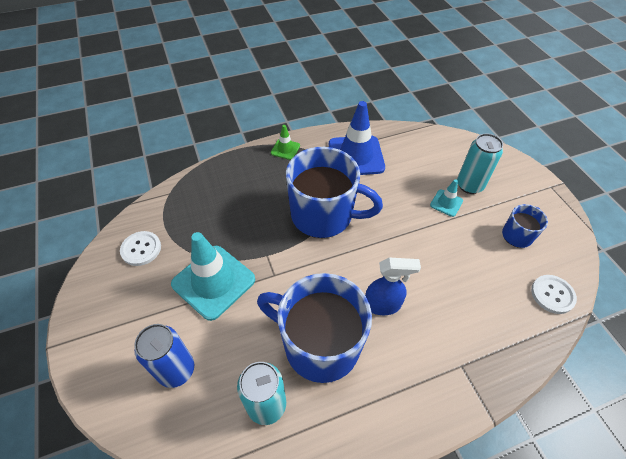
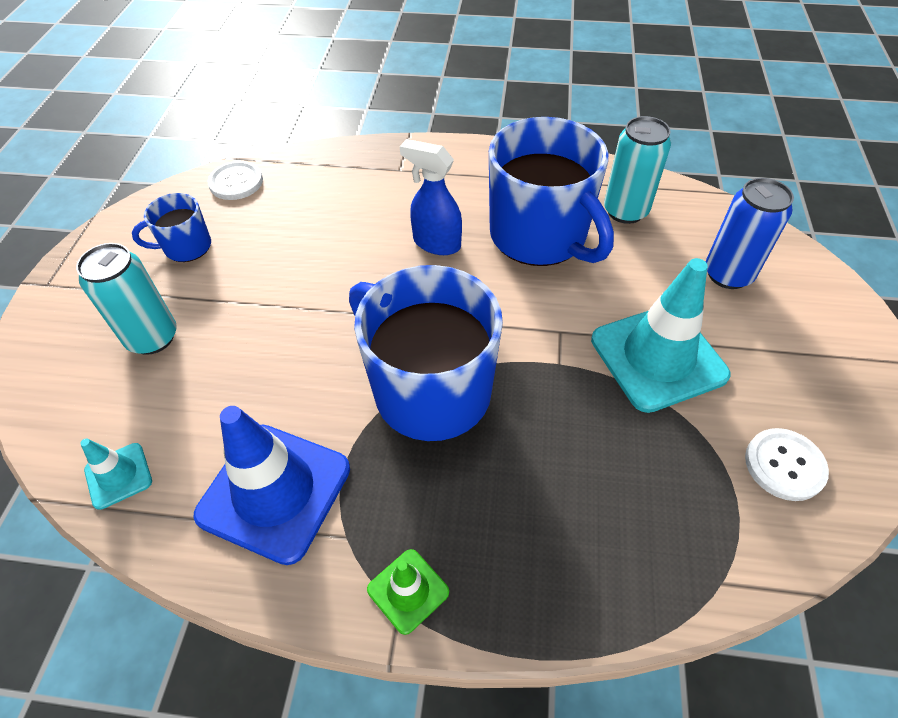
camera: 150 degrees left, 0 degrees up
turquoise traffic cone [430,179,463,217] -> turquoise traffic cone moved to [80,438,152,510]

